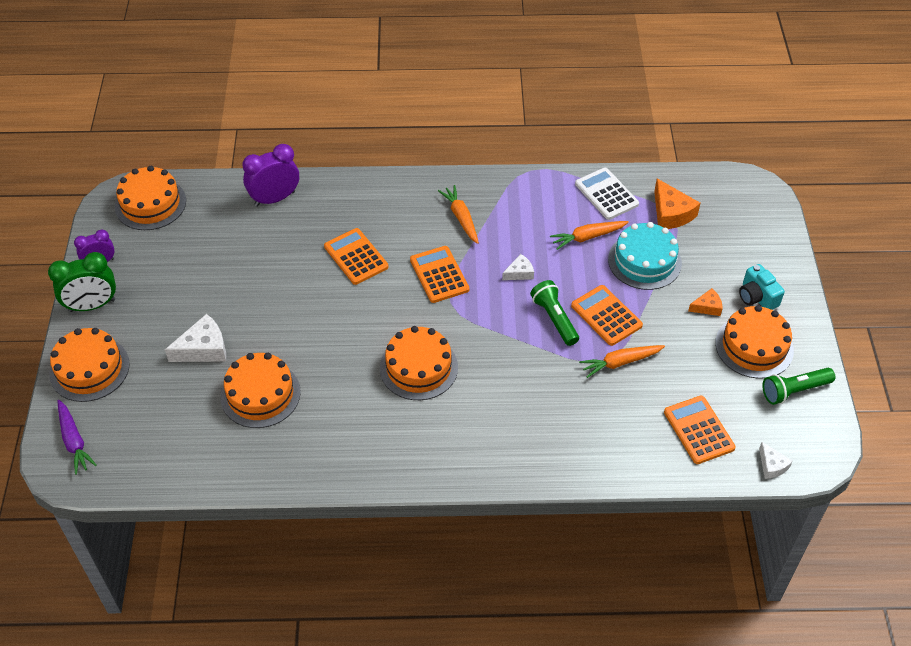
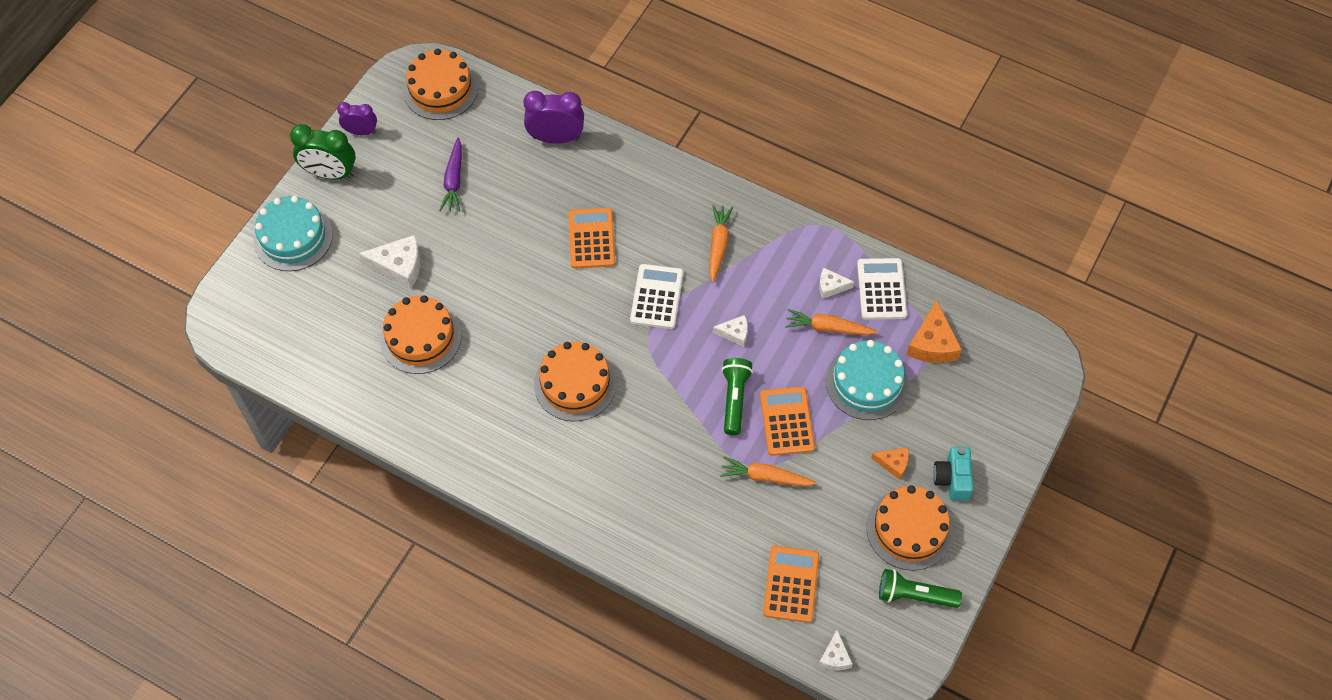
camera: 30 degrees right, 10 degrees up
orange cake [49,328,130,402] -> turquoise cake [253,196,333,271]
purple carrot [57,400,97,475] -> purple carrot moved to [439,137,462,212]
orange calculator [410,246,469,303] -> white calculator [630,264,683,329]
none -> white cheese [819,268,854,299]

